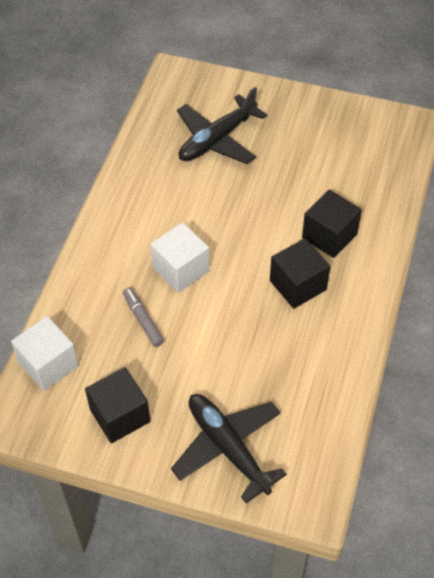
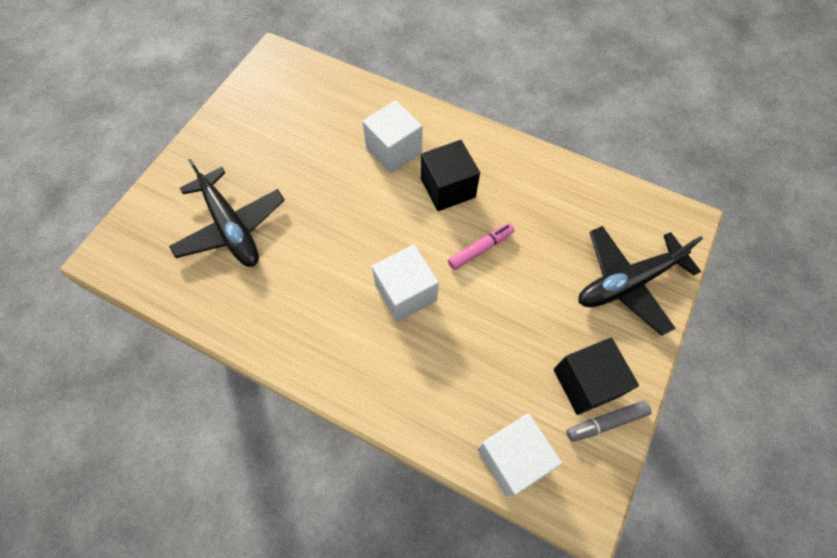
camera: 80 degrees left, 10 degrees up
grey marker [123,288,164,347] -> grey marker moved to [566,401,652,442]
black cube [302,189,362,258] -> white cube [362,100,423,173]
none -> pink marker [448,223,514,270]

